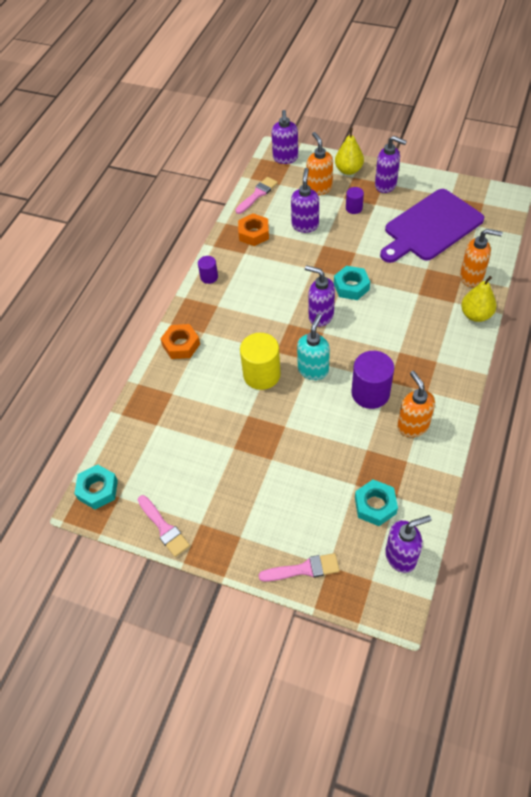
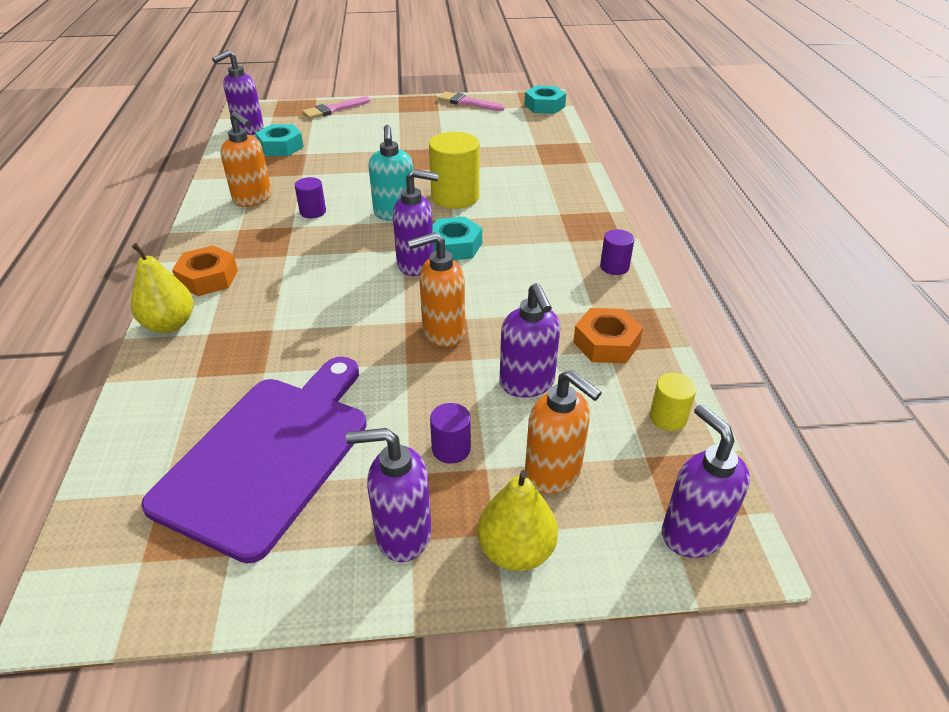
camera: 150 degrees right, 15 degrees down
orange nut [160,324,200,359] -> orange nut moved to [172,246,238,296]
pink brush [236,177,278,214] -> yellow cylinder [650,373,696,431]
turquoise nut [334,266,370,300] -> turquoise nut moved to [433,217,482,260]
purple cylinder [352,351,394,409] -> purple cylinder [295,177,326,218], size x0.53
orange soap dispenser [460,229,502,287] -> orange soap dispenser moved to [407,232,465,347]

